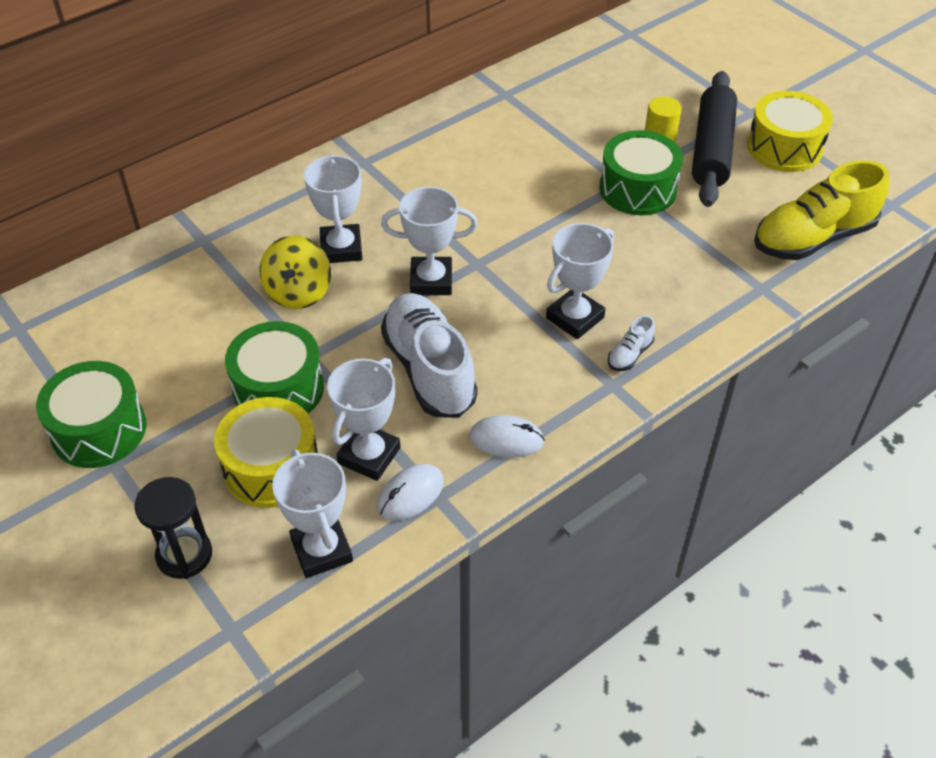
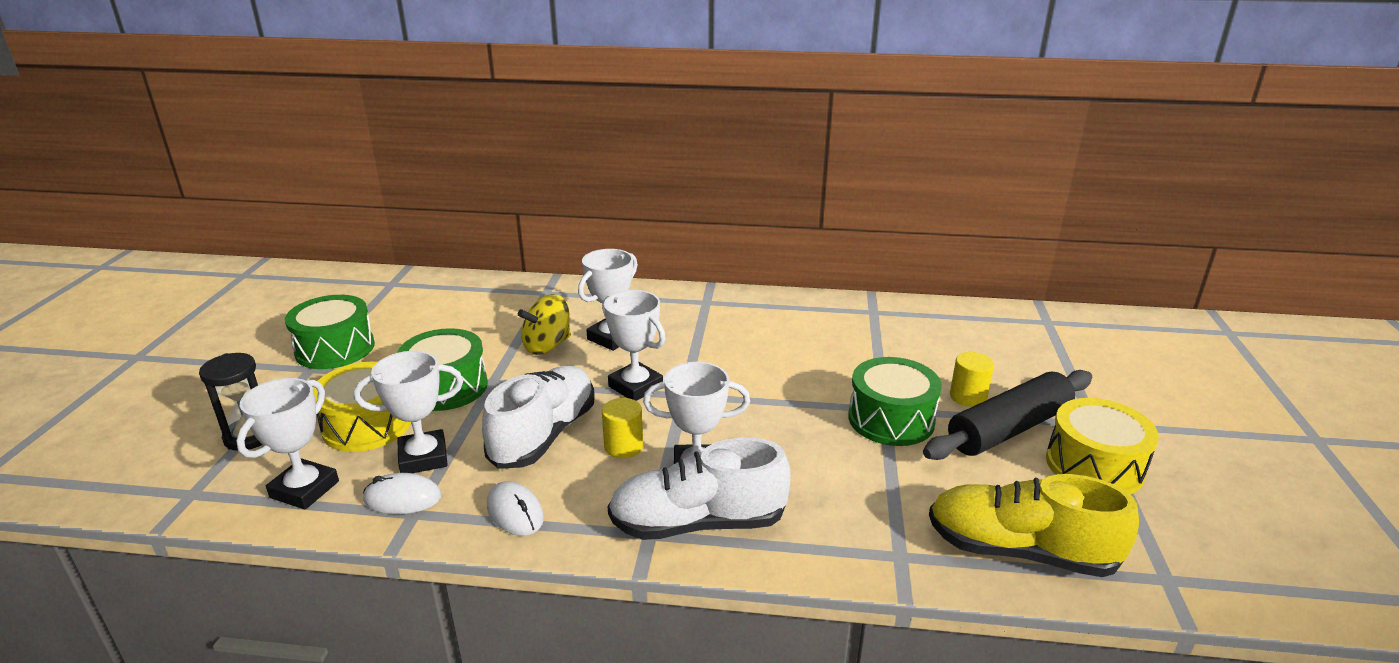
camera: 45 degrees right, 20 degrees down
white shoe [608,315,655,371] -> white shoe [608,437,791,540], size x2.39
none -> yellow cylinder [602,398,643,458]

